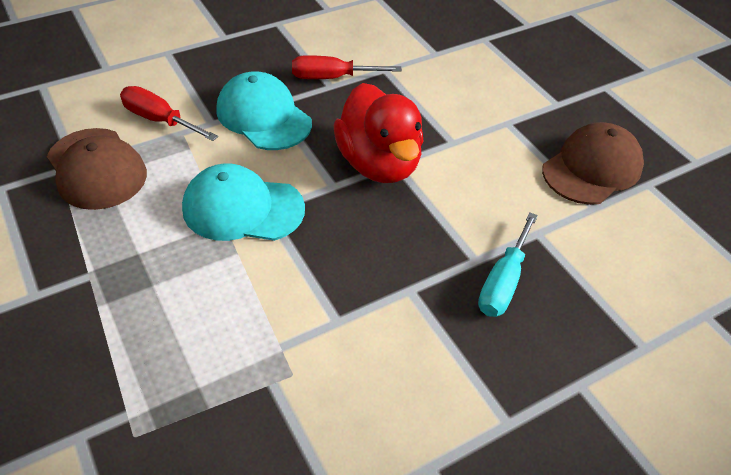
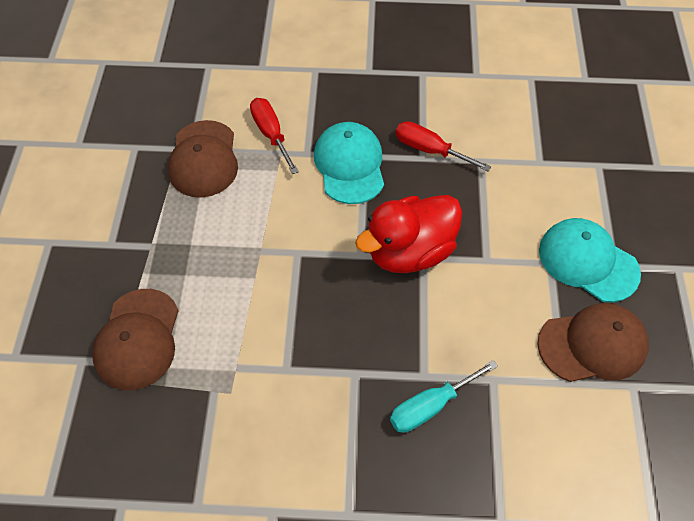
camera: 35 degrees right, 10 degrees up
turquoise cap [182,163,305,241] -> turquoise cap moved to [539,218,641,302]
red duck [334,83,424,183] -> red duck turned 45 degrees clockwise [355,195,462,273]
none -> brown cap [92,289,179,390]

